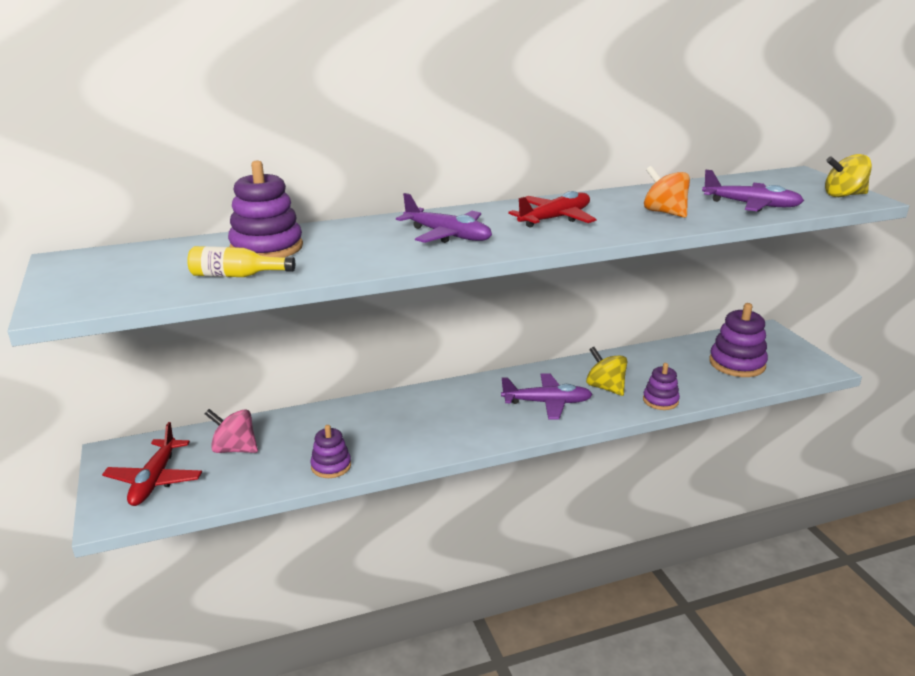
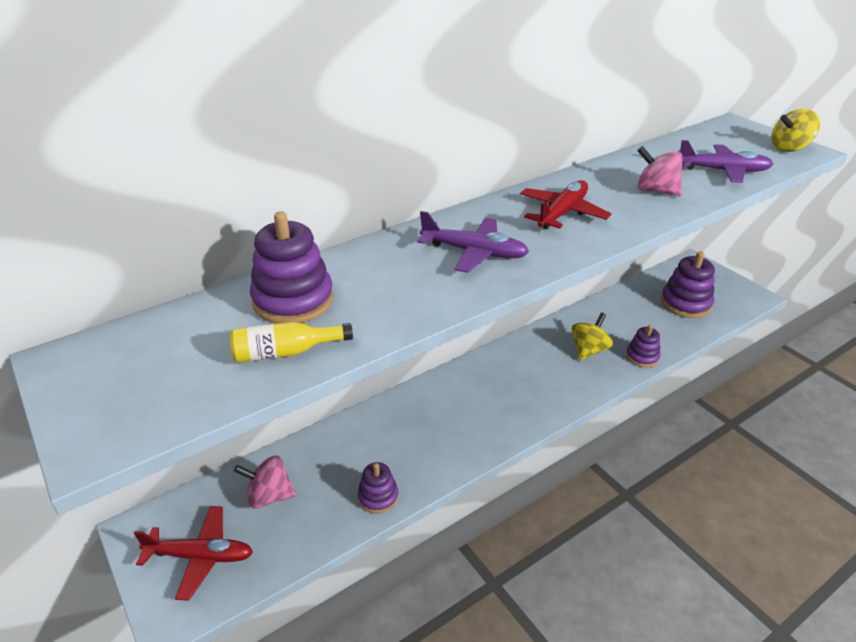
camera: 15 degrees left, 10 degrees up
red plane [102,422,202,506] -> red plane turned 75 degrees counterclockwise [134,506,253,601]
purple plane [501,373,593,420] -> none
yellow spinning top [586,347,627,396] -> yellow spinning top turned 90 degrees clockwise [572,312,613,361]
orange spinning top [644,166,690,218] -> pink spinning top [637,146,683,196]

